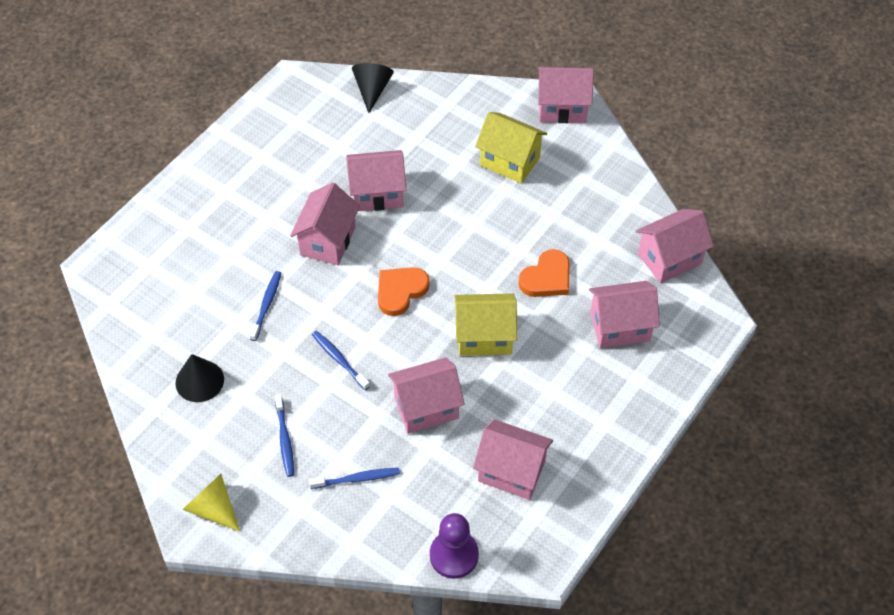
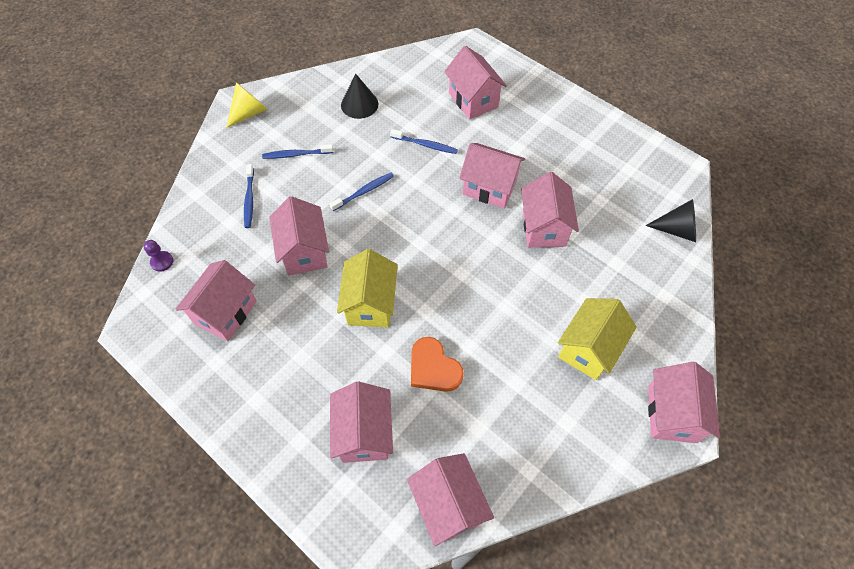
camera: 95 degrees right, 5 degrees up
orange heart [378,267,430,316] -> none
purple pawn [430,513,479,579] -> purple pawn [143,240,173,272], size x0.54
none -> pink house [444,46,507,119]

